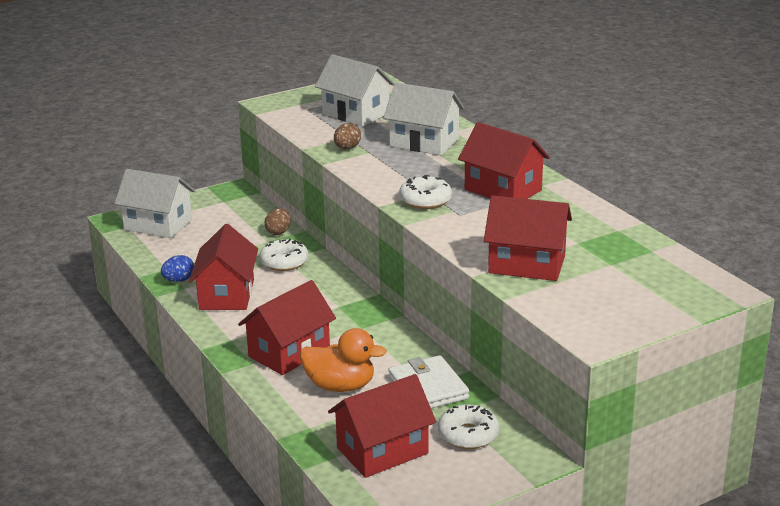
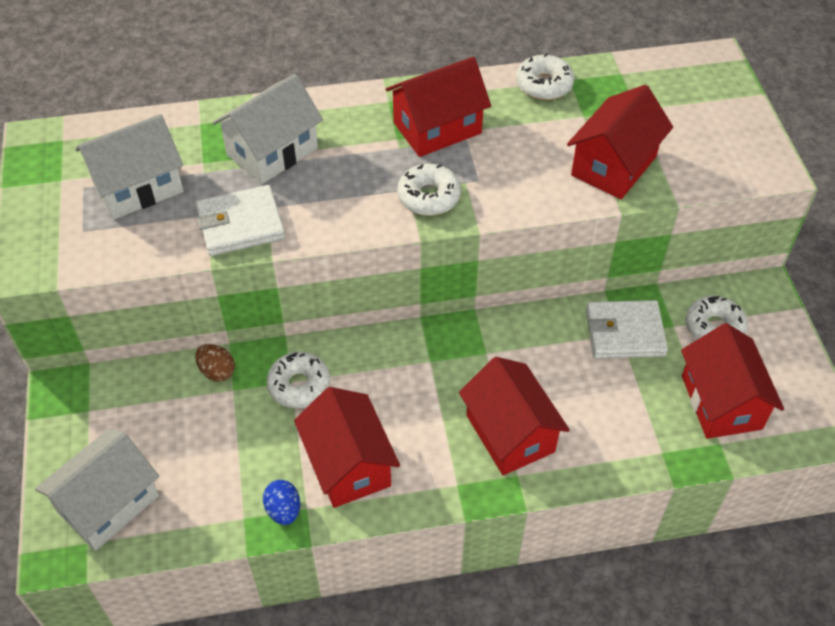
camera: 70 degrees left, 25 degrees up
red house [189,224,258,310] -> red house turned 45 degrees clockwise [294,387,400,508]
orange duck [300,328,387,392] -> none
brown egg [334,123,361,149] -> white wallet [196,185,285,256]
none -> white donut [516,53,574,100]

